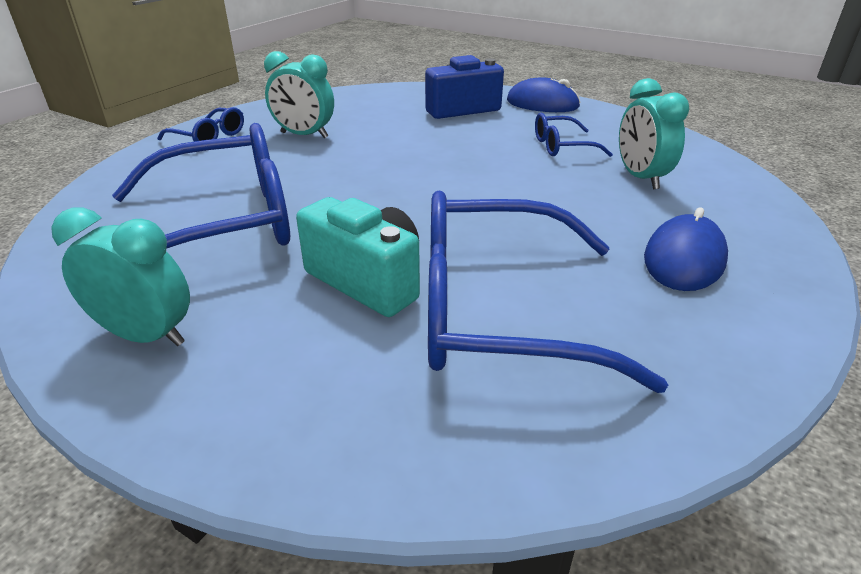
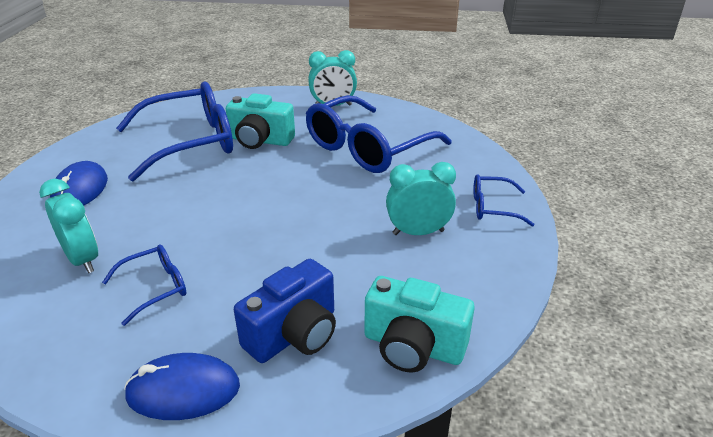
camera: 155 degrees right, 0 degrees up
none -> turquoise camera [364,276,475,372]

